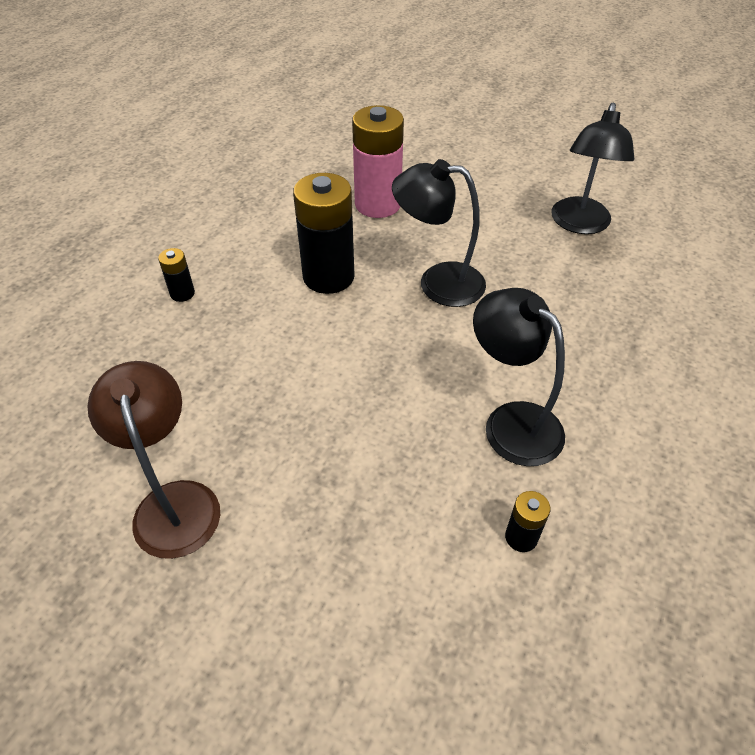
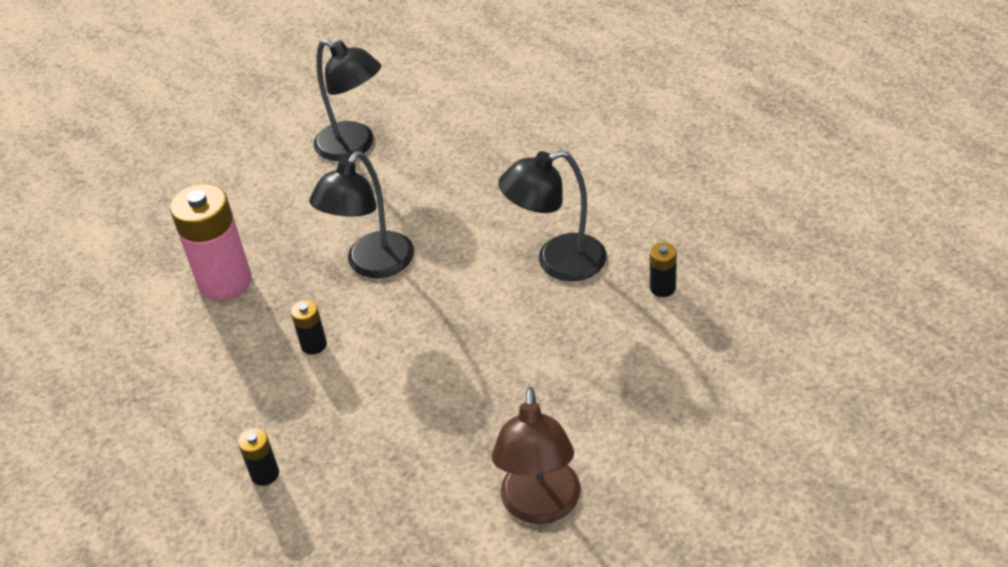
camera: 65 degrees left, 5 degrees down
brown lamp [87,361,220,559] -> brown lamp turned 90 degrees counterclockwise [492,387,581,524]
black battery [293,173,355,294] -> black battery [291,300,327,355], size x0.46

